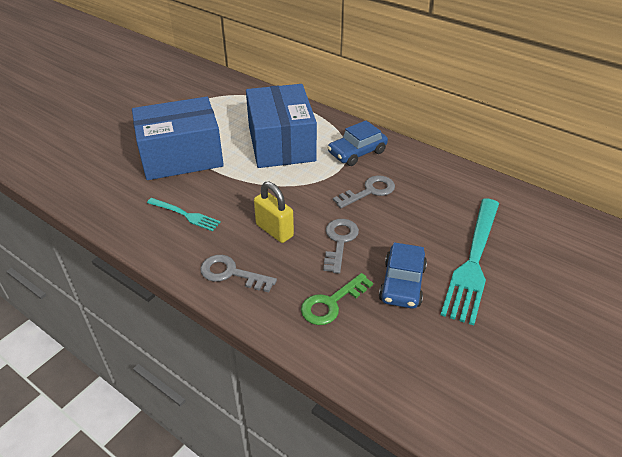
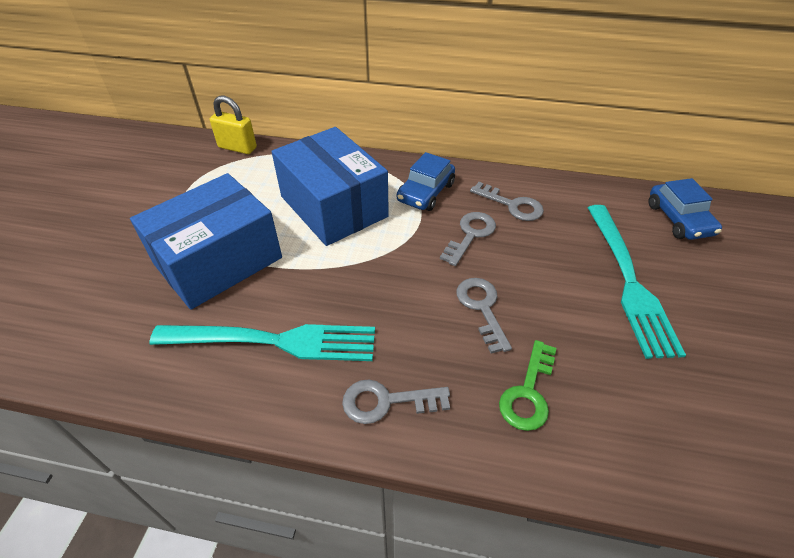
camera: 25 degrees left, 5 degrees up
turquoise fork [147,198,221,231] -> turquoise fork [149,324,375,361], size x1.95
yellow padlock [254,181,294,243] -> yellow padlock moved to [210,96,257,154]
blue car [379,242,427,309] -> blue car moved to [649,178,722,240]
none -> grey key [470,182,544,221]

